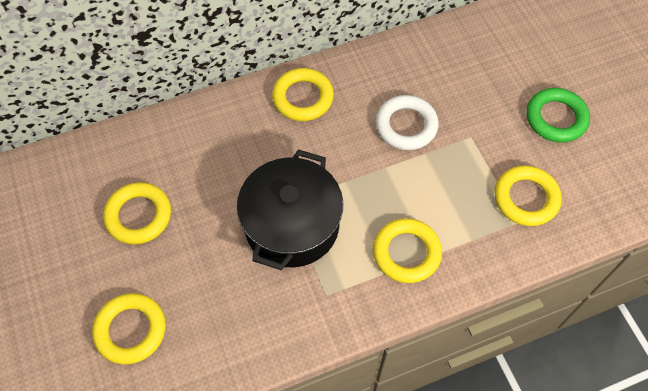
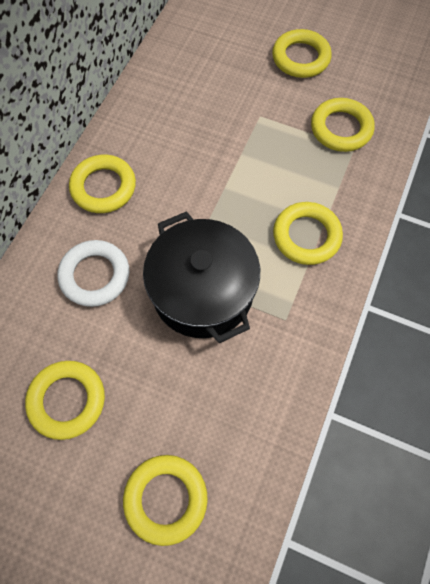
camera: 45 degrees left, 5 degrees up
white ring [376,95,439,150] -> white ring moved to [58,240,129,307]
green ring [527,88,590,143] -> yellow ring [272,29,332,78]

